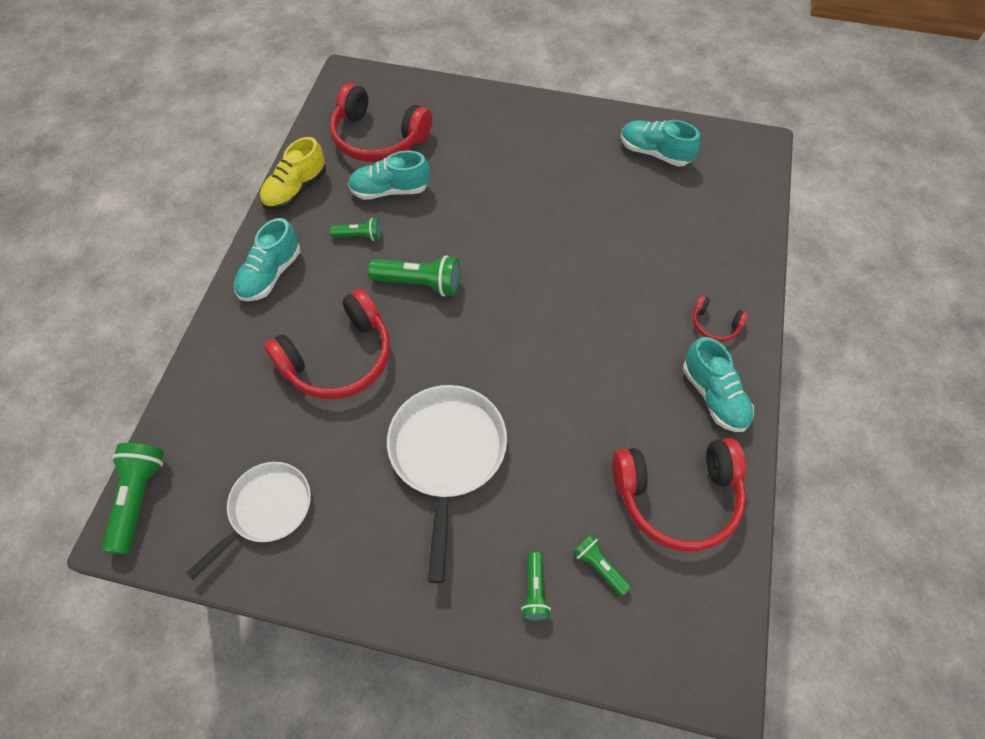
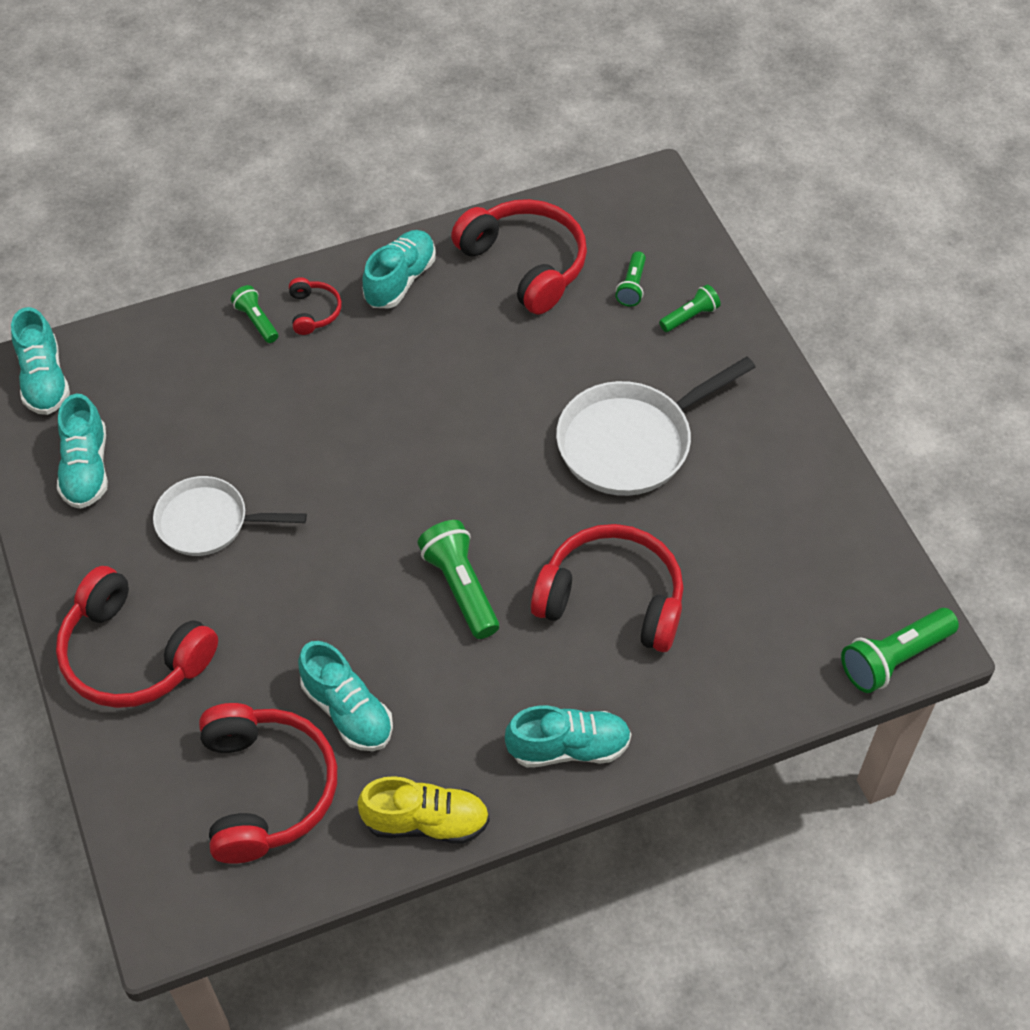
camera: 125 degrees left, 5 degrees down
white pan [186,462,311,579] -> white pan moved to [153,476,307,556]
green flashlight [330,218,382,241] -> green flashlight moved to [231,285,278,343]
none -> turquoise shoe [11,307,70,415]
none -> red headphones [56,566,218,708]

